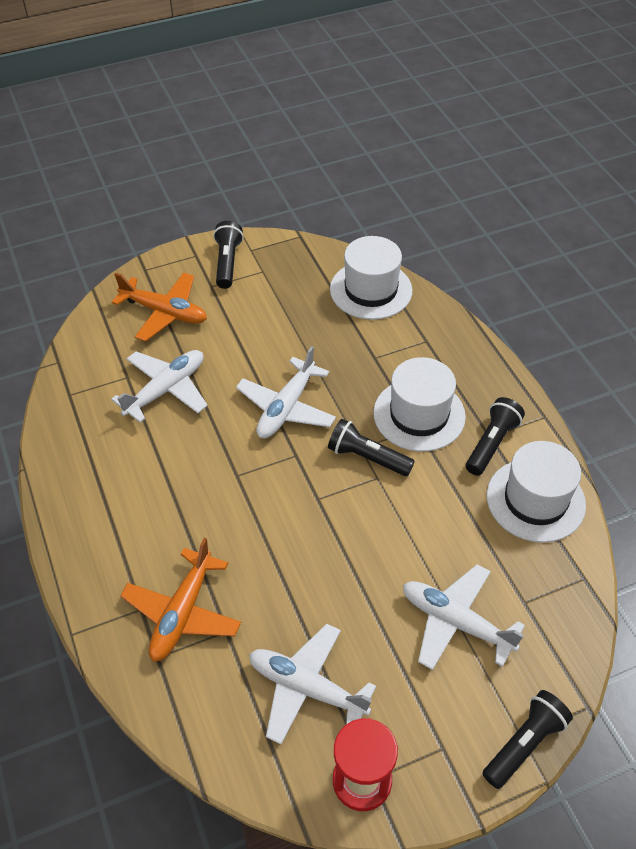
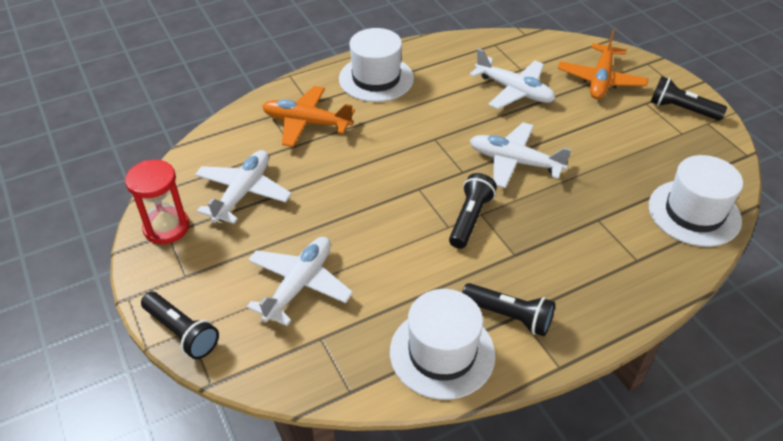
camera: 85 degrees right, 5 degrees down
black flashlight [213,221,243,289] -> black flashlight turned 150 degrees counterclockwise [650,77,727,121]
white hat [373,357,466,452] -> white hat moved to [339,28,414,102]

